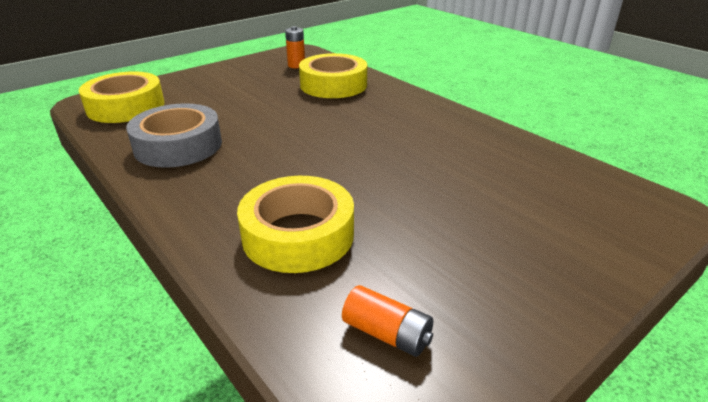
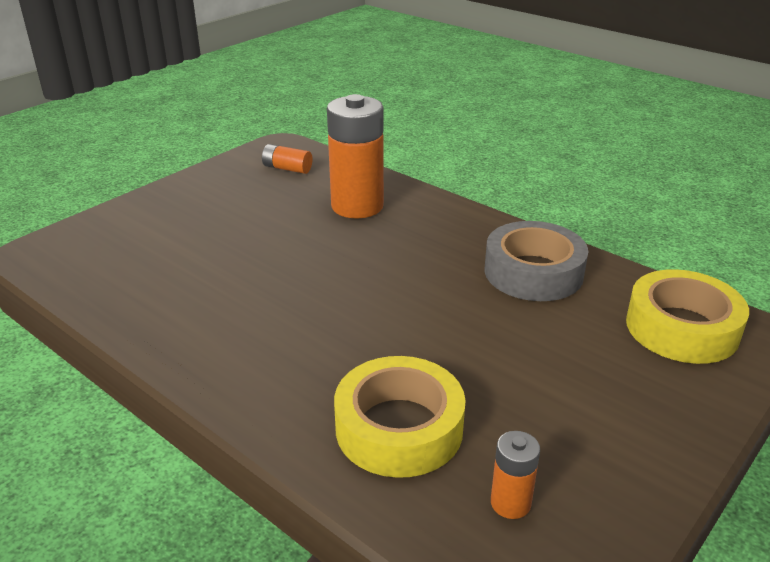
camera: 170 degrees right, 0 degrees up
yellow tape [237,176,354,273] -> orange battery [327,94,384,219]

